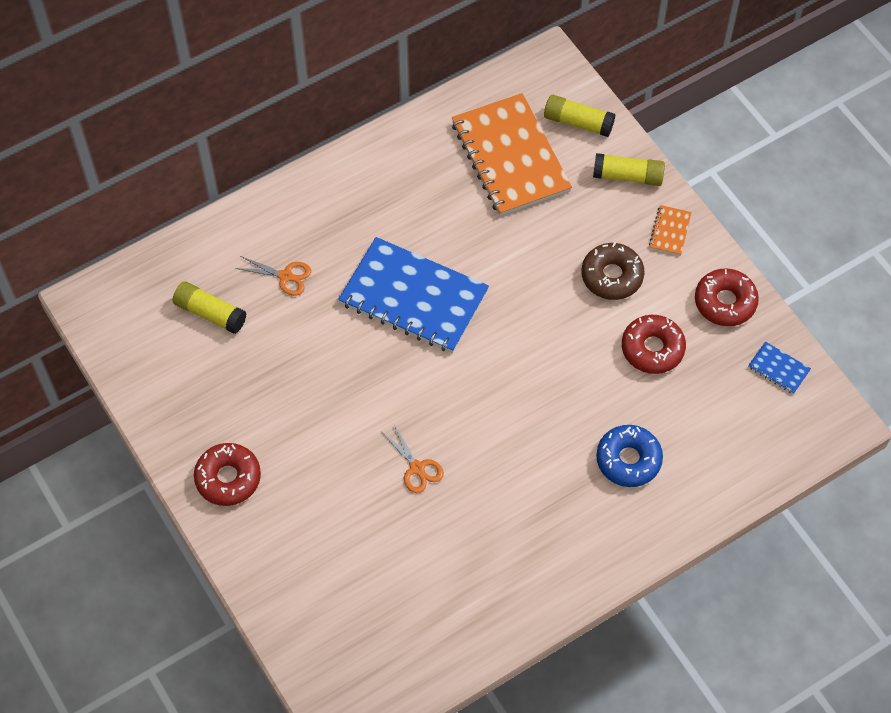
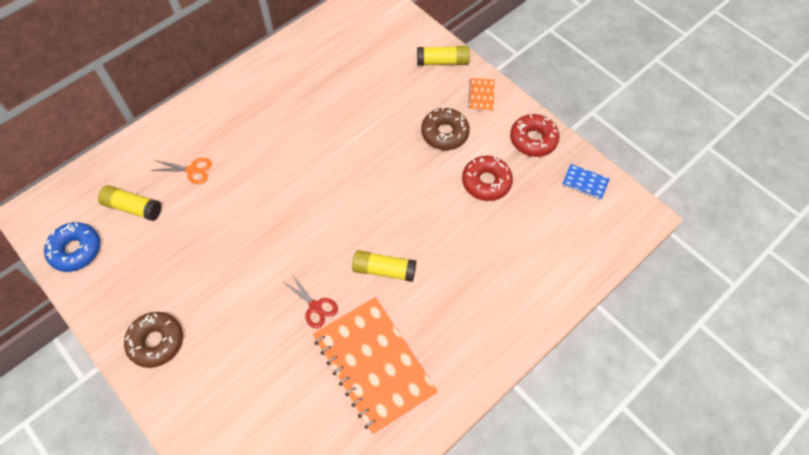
camera: 10 degrees left, 0 degrees up
red donut [194,443,261,506] -> brown donut [124,312,183,368]
blue notebook [338,237,489,353] -> none
orange scissors [381,425,444,493] -> red scissors [282,274,338,328]
orange notebook [452,93,572,216] -> orange notebook moved to [313,297,438,434]
yellow glue stick [544,95,615,137] -> yellow glue stick moved to [352,250,416,282]
blue donut [596,425,663,487] -> blue donut moved to [44,222,100,272]

